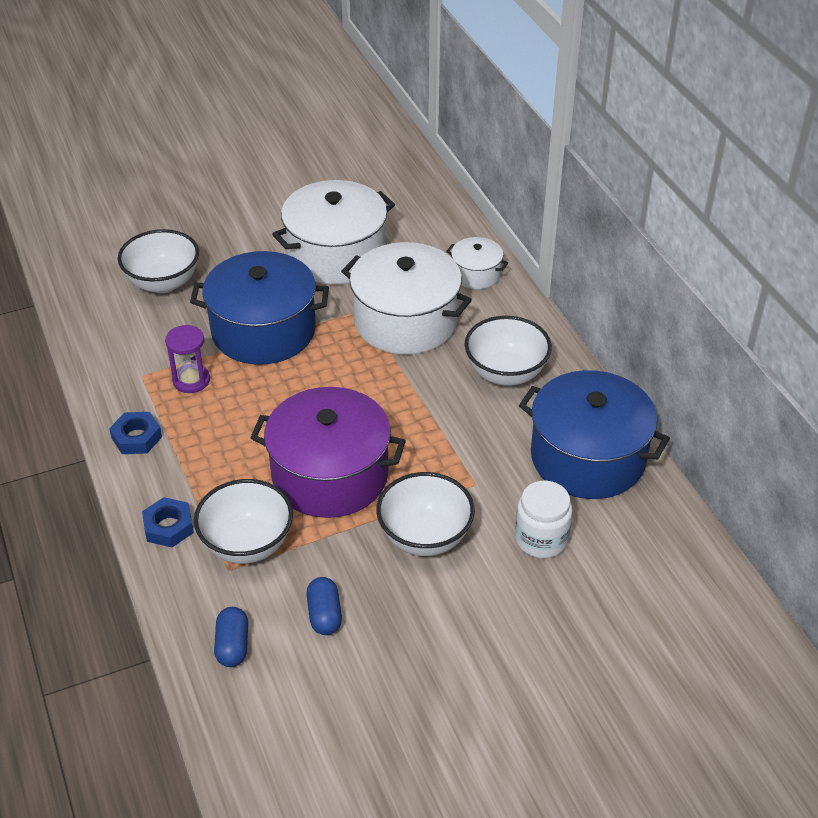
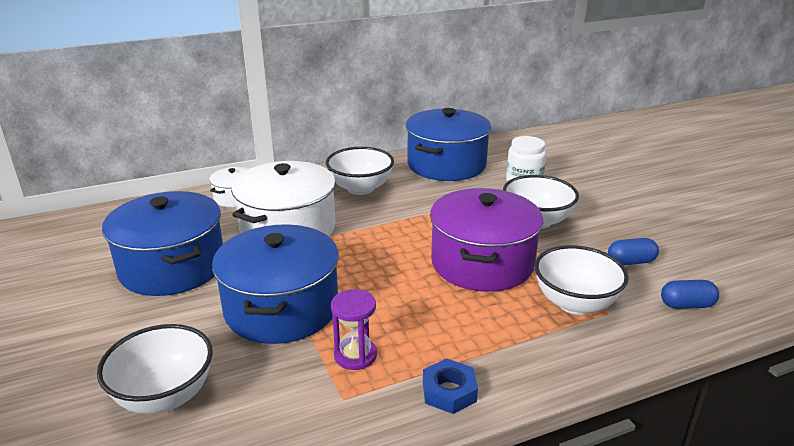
camera: 90 degrees left, 15 degrees down
blue nut [142,497,194,547] -> none
white pot [272,180,395,285] -> blue pot [102,191,223,296]

